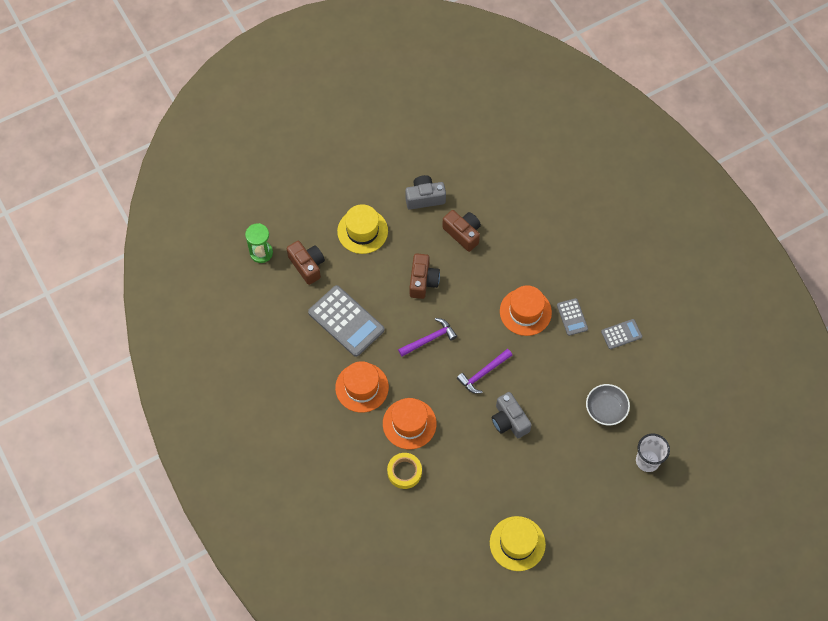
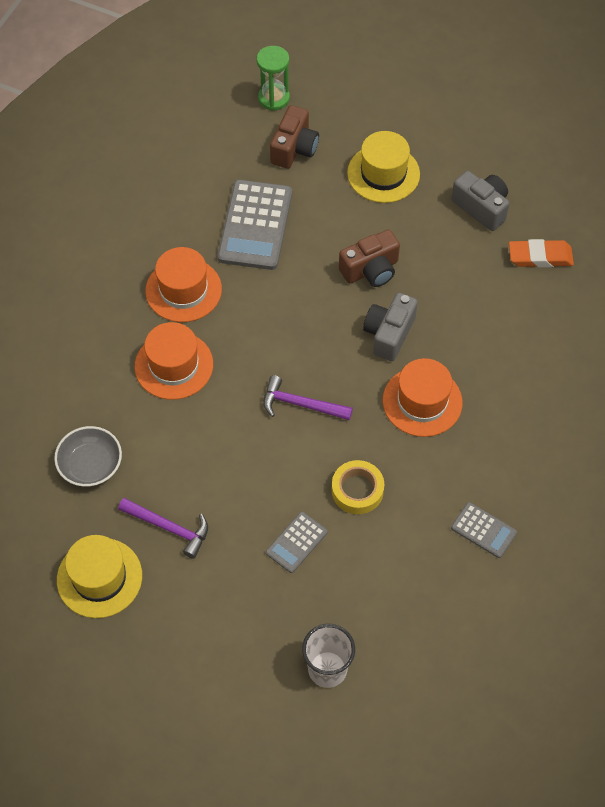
camera: 55 degrees right, 5 degrees down
yellow tape [387,453,422,489] -> yellow tape moved to [332,460,384,514]
purple hammer [398,318,457,356] -> purple hammer moved to [118,498,208,559]
brown camera [442,210,481,252] -> none
grey camera [492,392,532,438] -> grey camera moved to [363,293,418,361]
grey calculator [557,298,588,336] -> grey calculator moved to [266,512,327,573]
grey bowl [586,384,630,425] -> grey bowl moved to [54,426,122,487]
none -> orange eraser [509,239,574,268]

